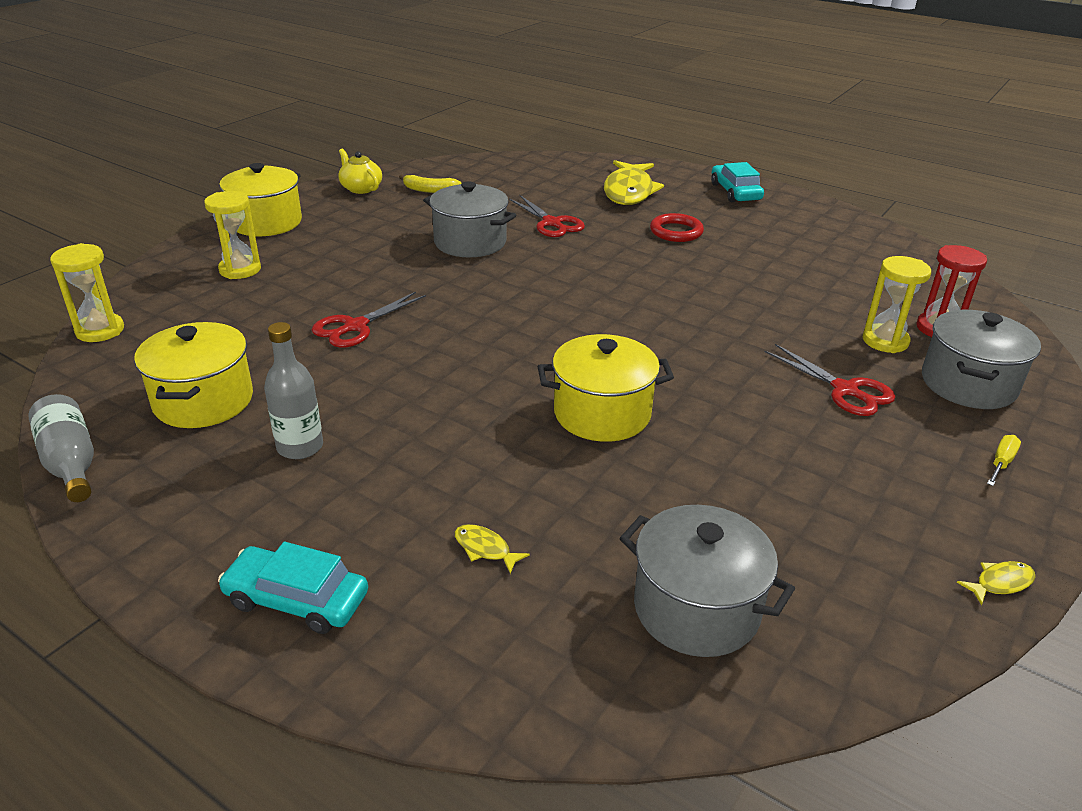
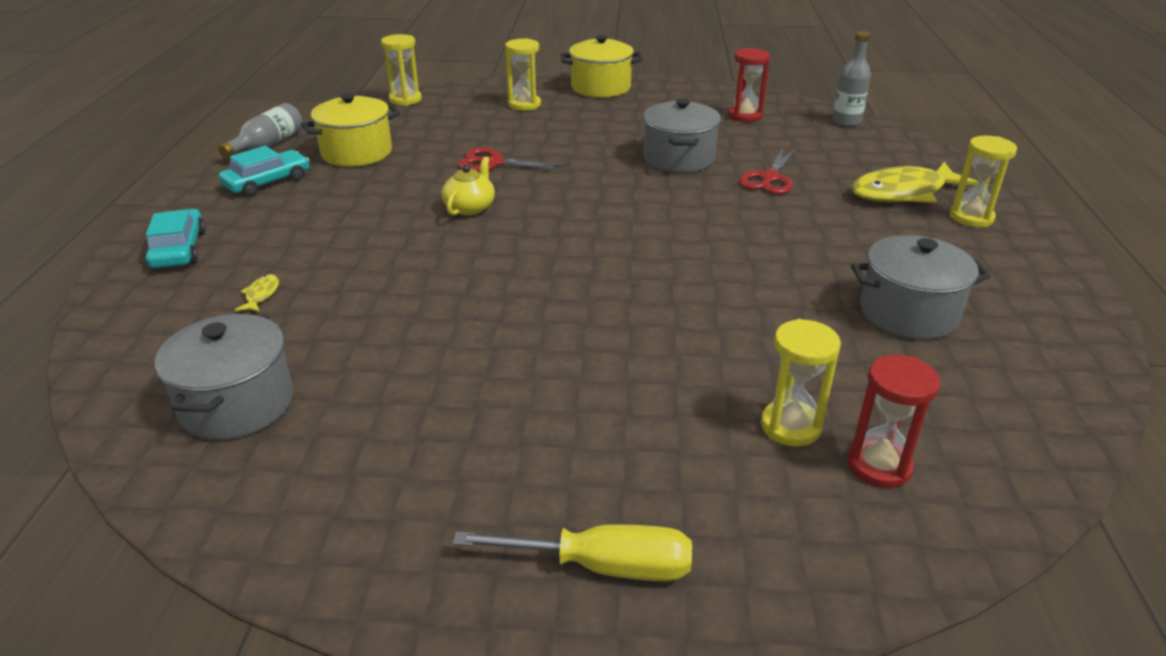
camera: 60 degrees right, 0 degrees up
grey bottle [264,322,323,459] -> grey bottle moved to [832,31,871,127]
yellow teapot [338,149,382,194] -> yellow teapot moved to [442,156,495,215]
yellow banana [399,174,462,193] -> red hourglass [729,48,770,122]
yellow pot [538,334,674,442] -> none
red ring [650,213,704,242] -> none
turquoise car [711,162,764,202] -> turquoise car moved to [219,146,309,196]
red scissors [765,344,895,416] -> none
grey pot [922,310,1041,409] -> grey pot moved to [851,235,991,340]
yellow fish [957,561,1036,605] -> none
yellow screwdriver [987,435,1021,486] -> yellow screwdriver [453,524,692,581], size x2.02
none -> yellow hourglass [950,136,1017,227]

